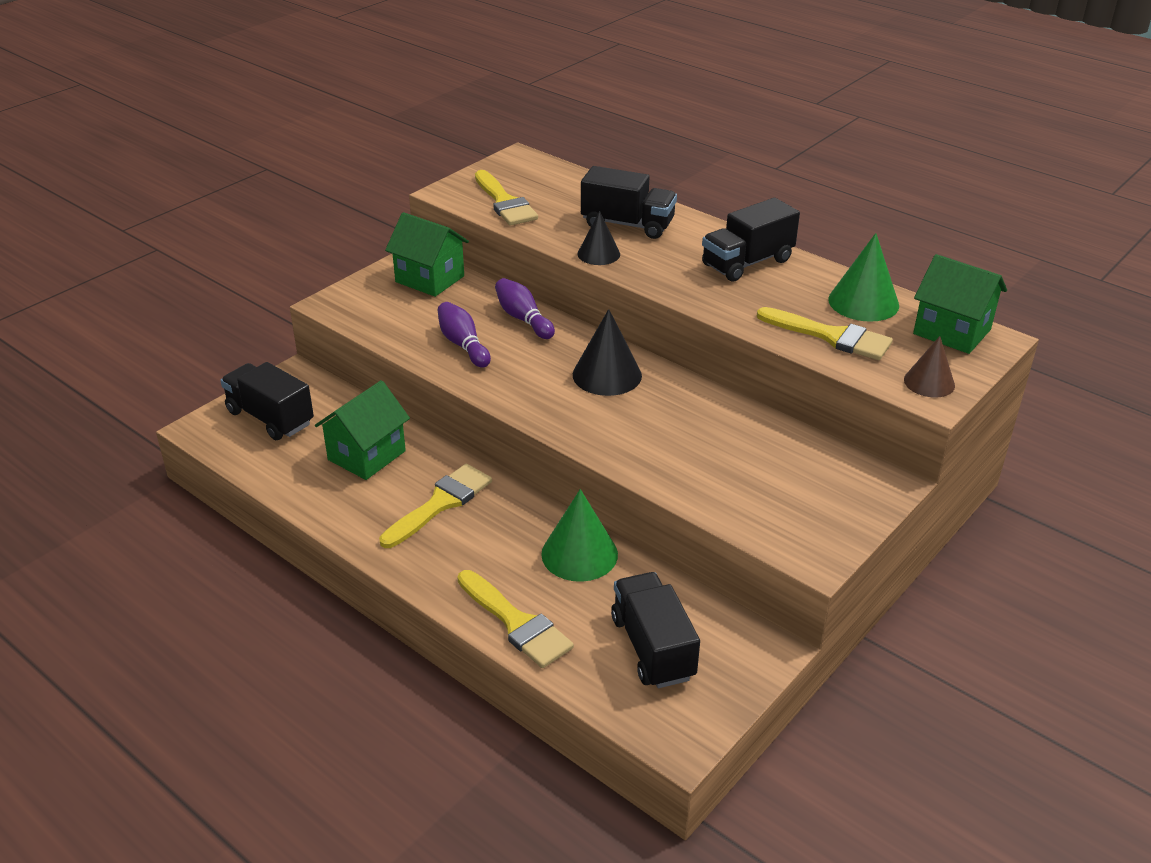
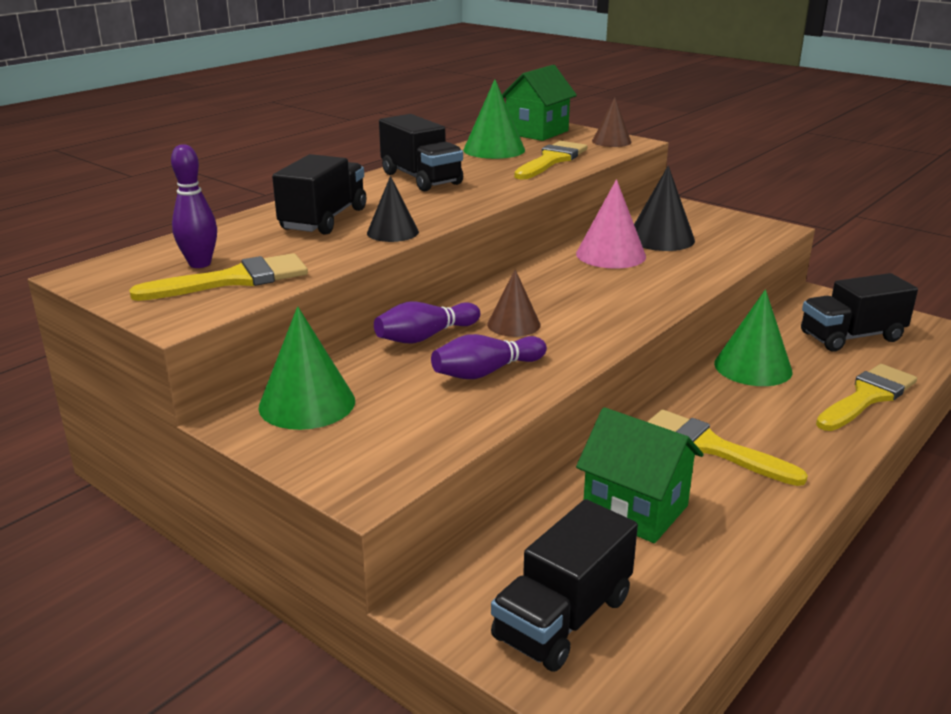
camera: 90 degrees left, 10 degrees down
green house [385,212,469,297] -> green cone [258,306,355,430]
black cone [573,309,642,396] -> black cone moved to [634,166,695,251]
none -> purple bowling pin [171,144,217,268]
none -> brown cone [487,269,541,337]
none -> pink cone [576,179,646,269]

